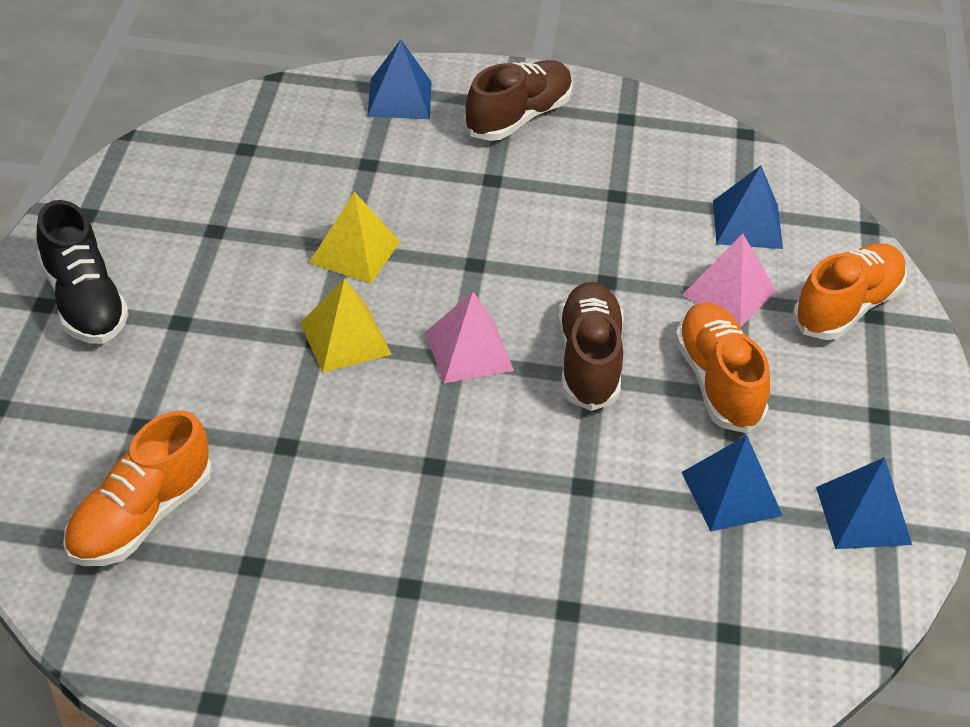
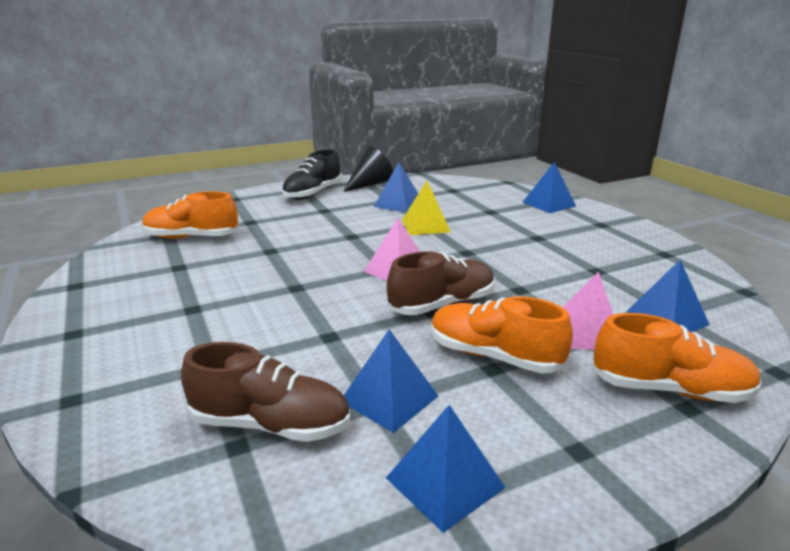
camera: 60 degrees right, 20 degrees down
yellow pyramid [300,278,392,372] -> none
brown shoe [464,60,573,141] -> brown shoe moved to [181,342,350,442]
orange shoe [675,303,770,433] -> orange shoe turned 105 degrees counterclockwise [431,296,573,374]
none -> black cone [344,146,393,192]
none -> blue pyramid [374,162,419,213]

